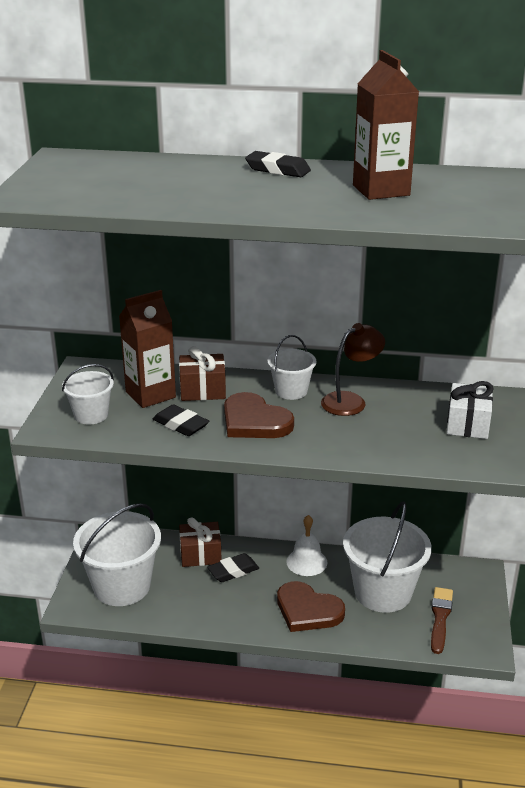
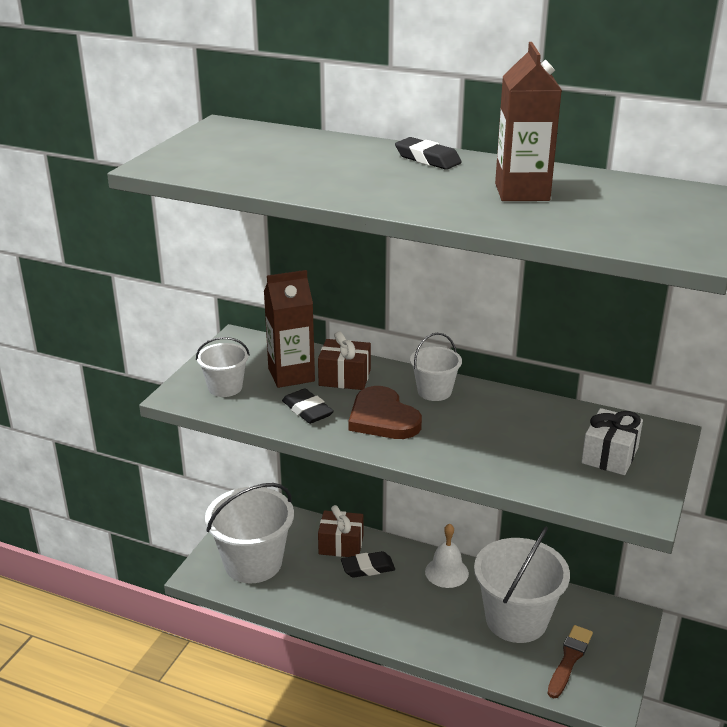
camera: 15 degrees right, 0 degrees up
brown heart [277,581,345,632] -> none
brown lamp [321,323,385,416] -> none

